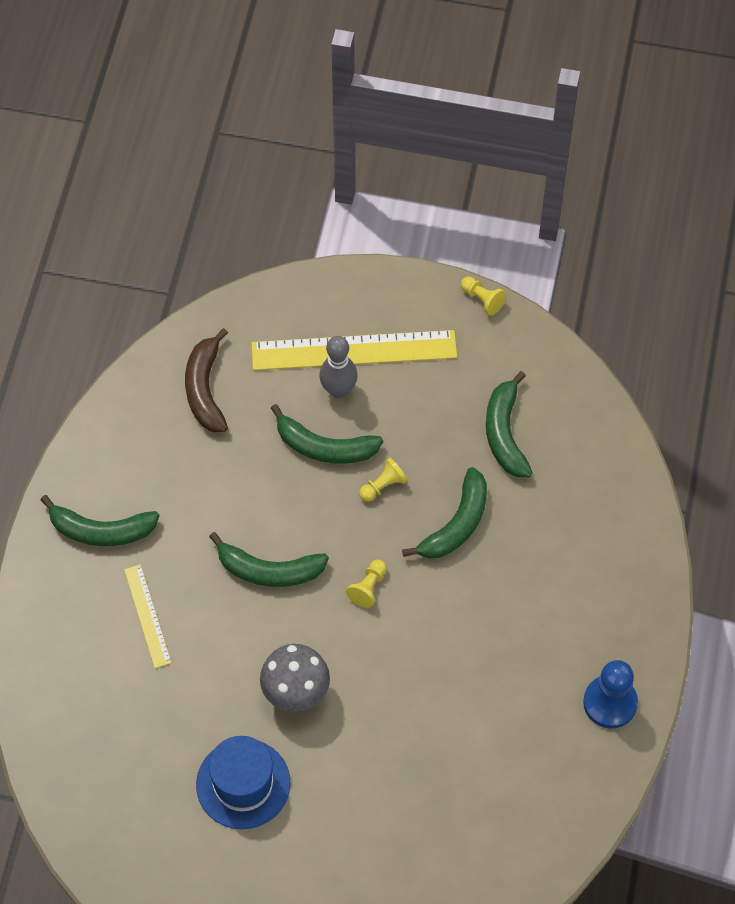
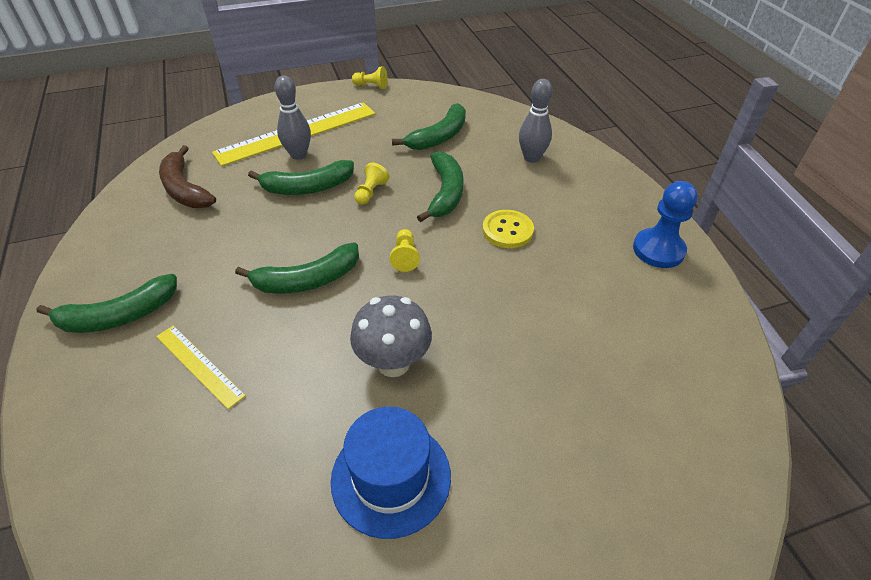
camera: 30 degrees left, 15 degrees down
green banana [486,371,533,477] -> green banana turned 105 degrees counterclockwise [392,103,466,150]
none -> yellow button [482,210,534,248]
none -> grey bowling pin [519,79,552,163]

